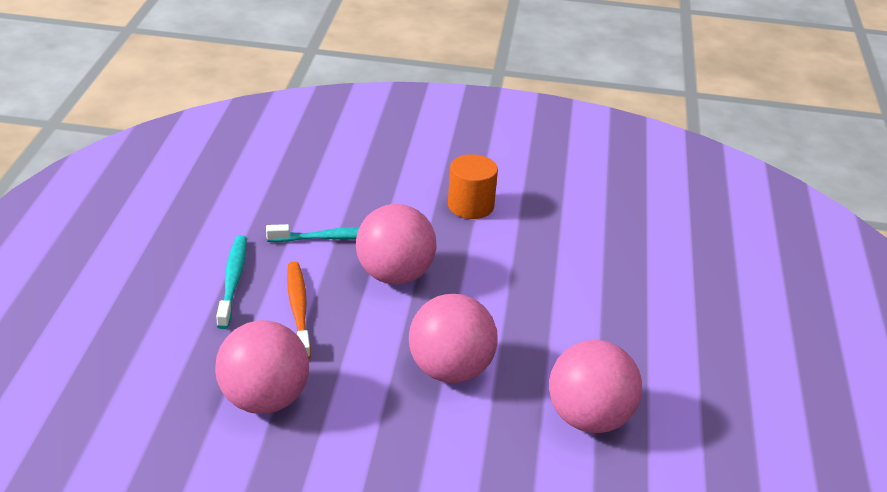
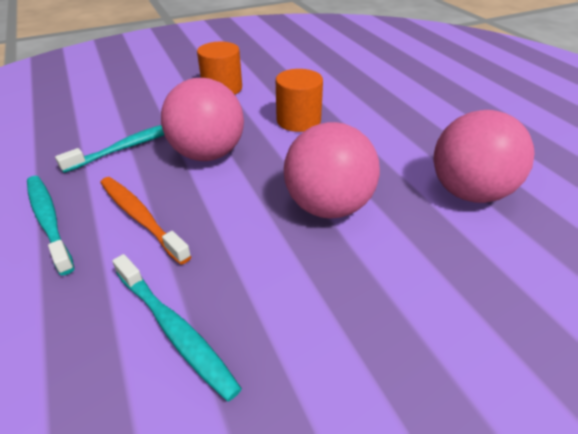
camera: 30 degrees left, 5 degrees up
pink ball [215,320,309,414] -> turquoise toothbrush [112,254,242,401]
none -> orange cylinder [276,69,323,132]

